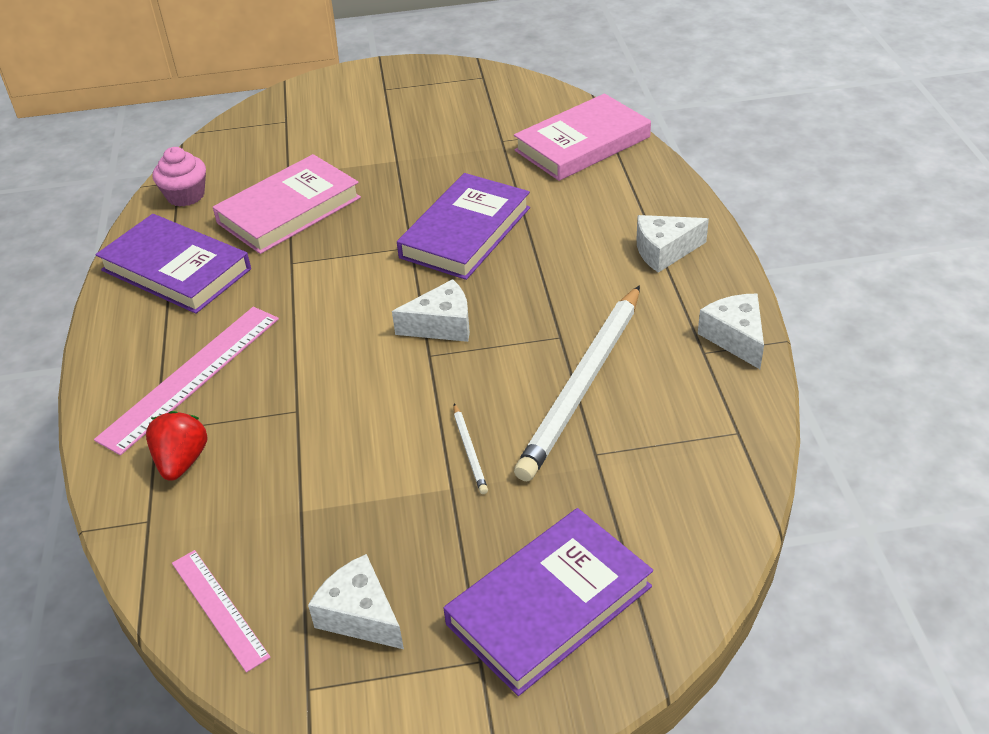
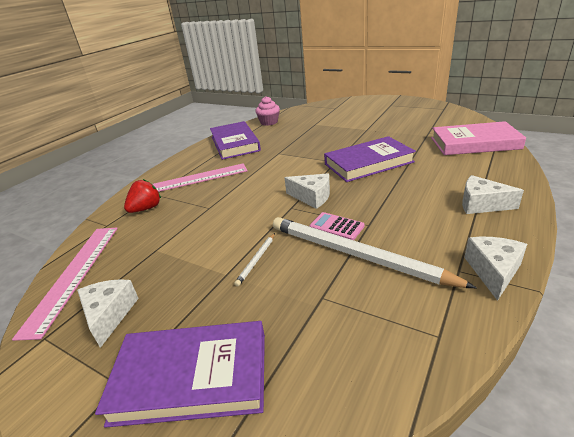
camera: 40 degrees right, 10 degrees down
pink ruler [172,550,270,673] -> pink ruler [12,228,118,341], size x1.67
pink book [213,154,361,254] -> none
white pencil [514,285,640,482] -> white pencil turned 60 degrees clockwise [273,217,477,288]
none -> pink calculator [310,212,365,240]

